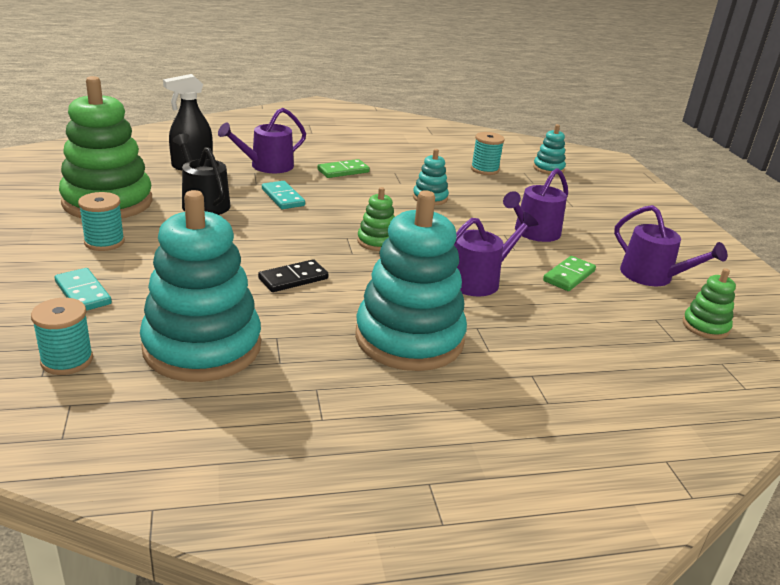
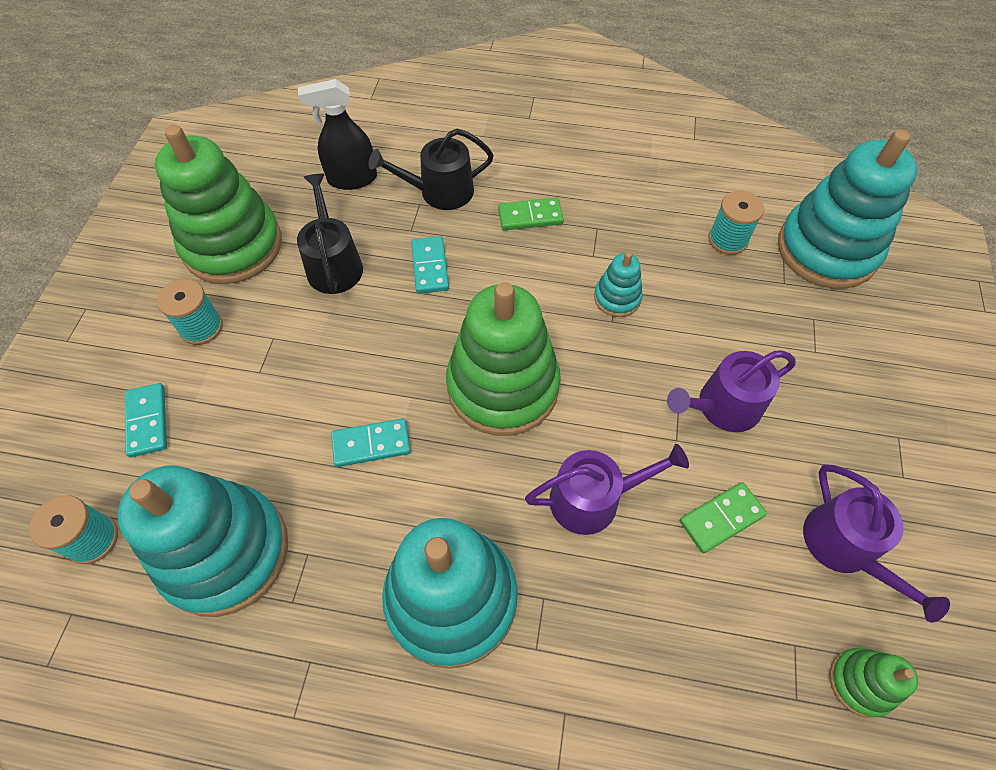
camera: 25 degrees right, 30 degrees up
purple watering can [218,108,306,173] -> black watering can [369,129,494,210]
black domino [258,259,328,292] -> turquoise domino [331,418,411,467]
green stacking toy [357,187,395,251] -> green stacking toy [446,282,561,436], size x2.20
turquoise stacking toy [533,124,566,175] -> turquoise stacking toy [778,130,918,289], size x2.20

